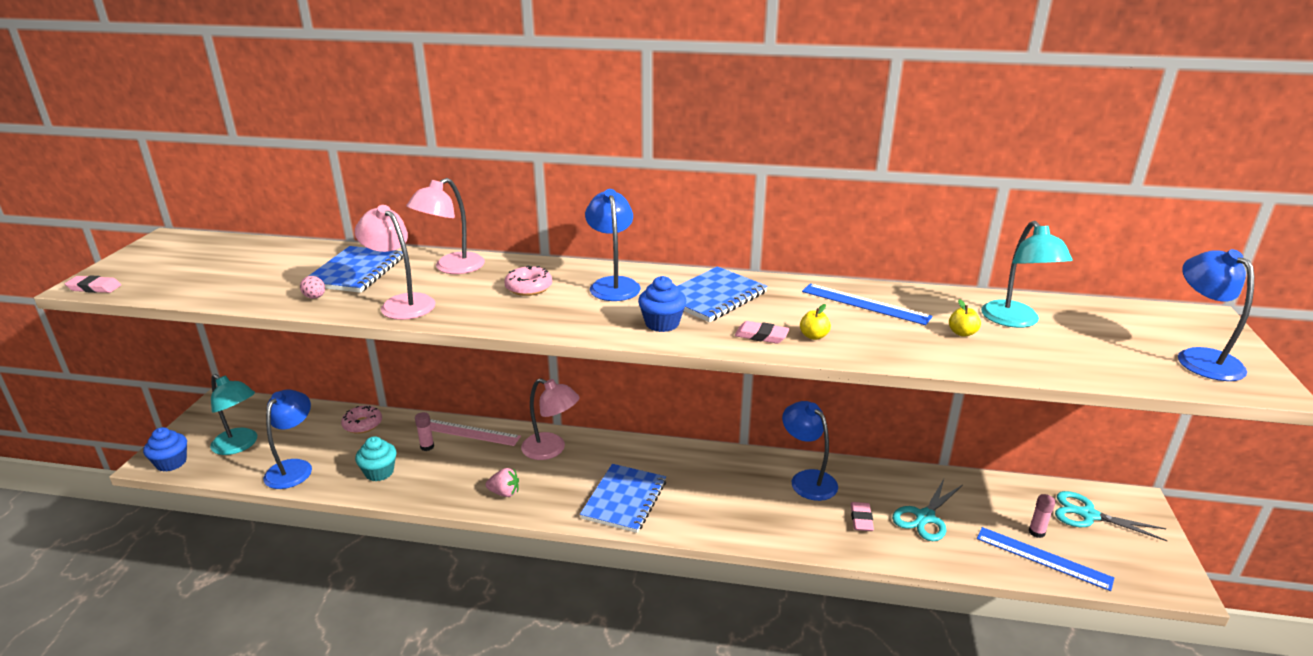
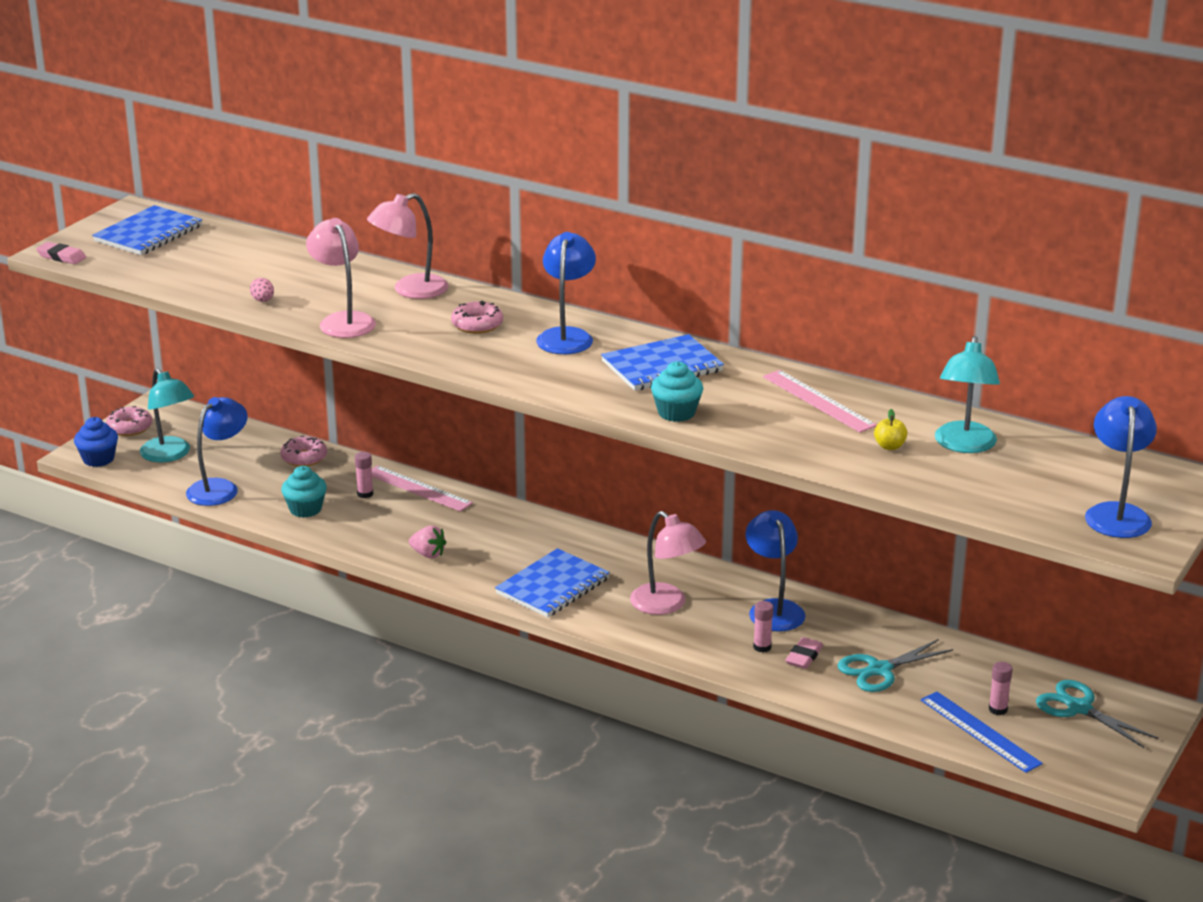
camera: 20 degrees right, 0 degrees up
blue notebook [309,246,403,293] -> blue notebook moved to [92,205,202,255]
pink lamp [521,378,580,460] -> pink lamp moved to [630,511,706,615]
blue cupcake [638,276,686,332] -> none
pink eraser [735,321,789,344] -> turquoise cupcake [651,361,703,422]
yellow apple [800,304,831,340] -> none
blue ruler [802,284,932,325] -> pink ruler [763,370,877,433]
none -> pink donut [106,406,152,436]
none -> pink glue stick [753,601,773,652]

